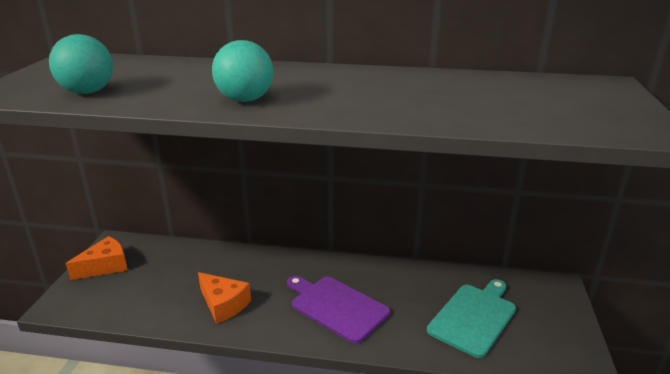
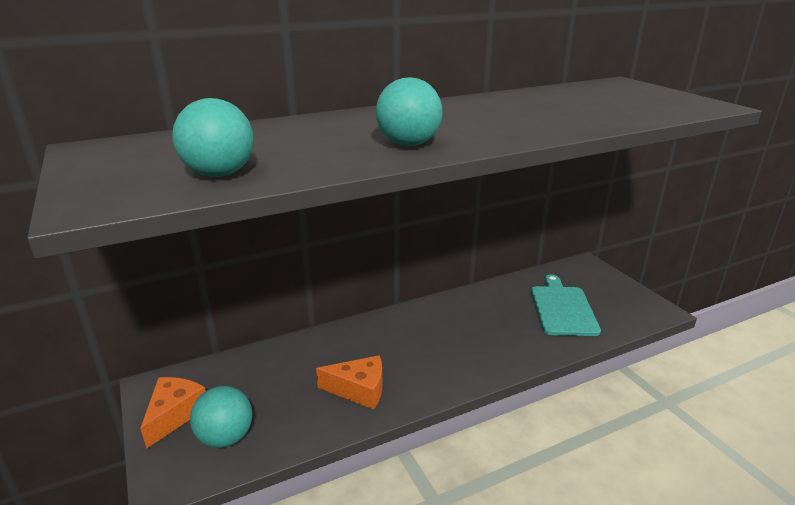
camera: 35 degrees left, 0 degrees up
purple cutting board [287,276,390,344] -> none
none -> turquoise ball [190,386,253,448]

